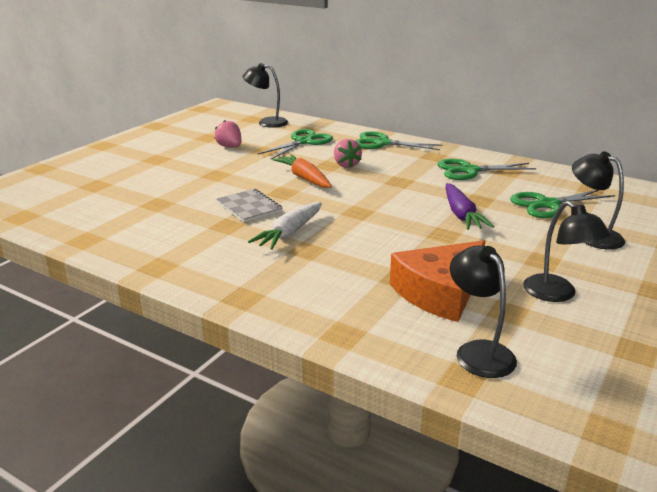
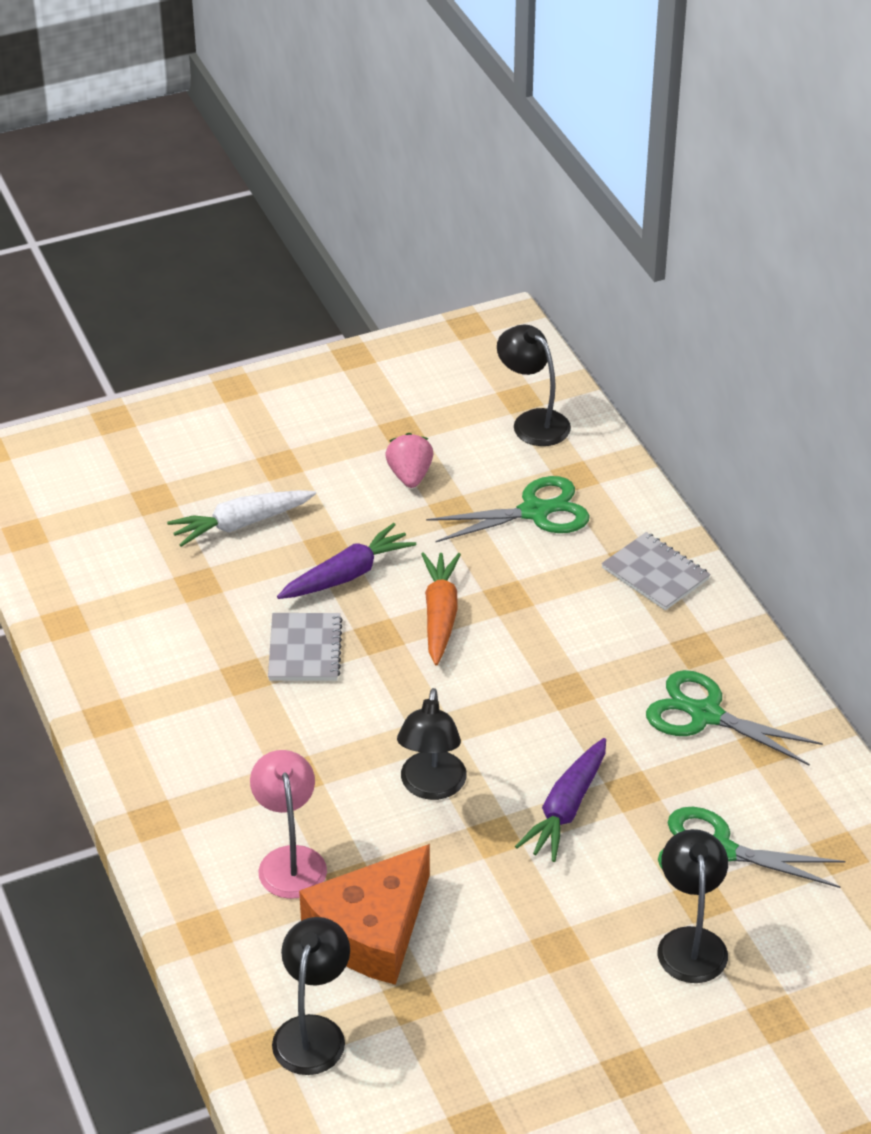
camera: 35 degrees right, 15 degrees up
white carrot [248,202,322,250] -> white carrot moved to [167,490,316,547]
pink strawberry [334,139,362,168] -> none
green scissors [355,131,442,150] -> grey notebook [601,532,711,610]
orange cheese [390,240,485,322] -> orange cheese turned 45 degrees counterclockwise [299,844,430,985]
black lamp [523,201,610,302] -> black lamp moved to [397,688,467,800]
none -> pink lamp [250,750,327,899]
none -> purple carrot [277,523,416,599]

